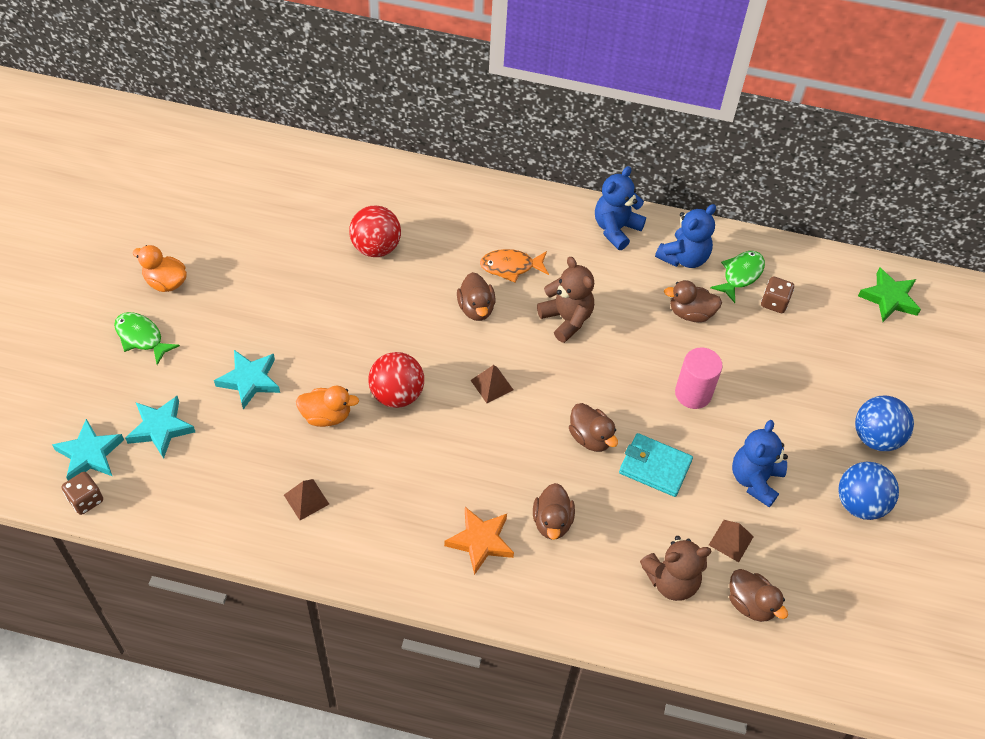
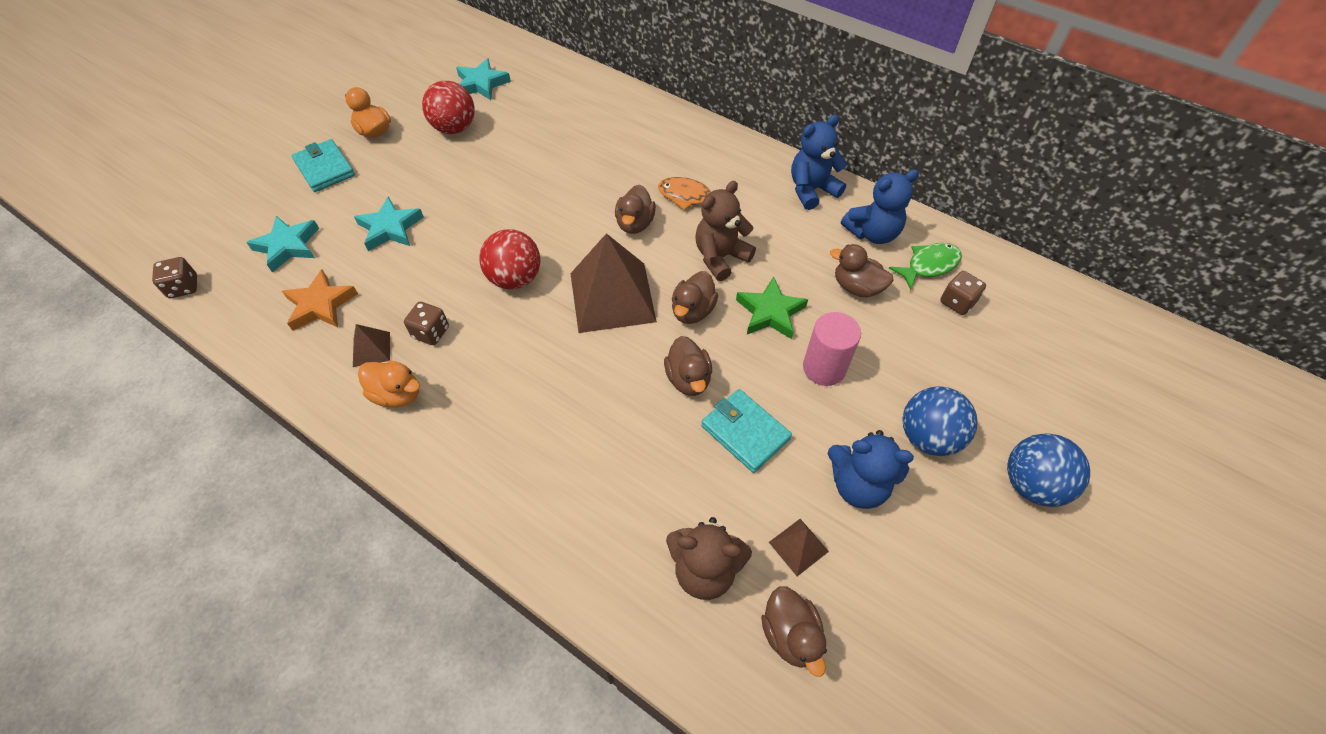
camera: 25 degrees right, 0 degrees up
turquoise star [52,419,124,480] -> turquoise star moved to [456,58,511,100]
green fish [114,312,180,365] -> turquoise wallet [292,139,355,192]
orange duck [296,385,359,427] -> orange duck moved to [358,360,420,408]
red ball [349,206,401,257] -> red ball moved to [422,81,475,134]
orange star [444,507,514,575] -> orange star moved to [282,270,358,331]
brown pyramid [471,365,513,403] -> brown pyramid [570,233,657,333], size x2.24
brown duck [533,483,575,540] -> brown duck moved to [672,271,718,324]
brown teddy bear [537,257,594,343] -> brown teddy bear turned 120 degrees counterclockwise [695,181,756,281]
blue teddy bear [732,420,788,507] -> blue teddy bear turned 120 degrees counterclockwise [827,430,914,509]
blue ball [838,462,899,520] -> blue ball moved to [902,386,978,456]
green star [858,268,921,322] -> green star moved to [736,276,808,339]
none -> brown dice [404,302,449,345]

